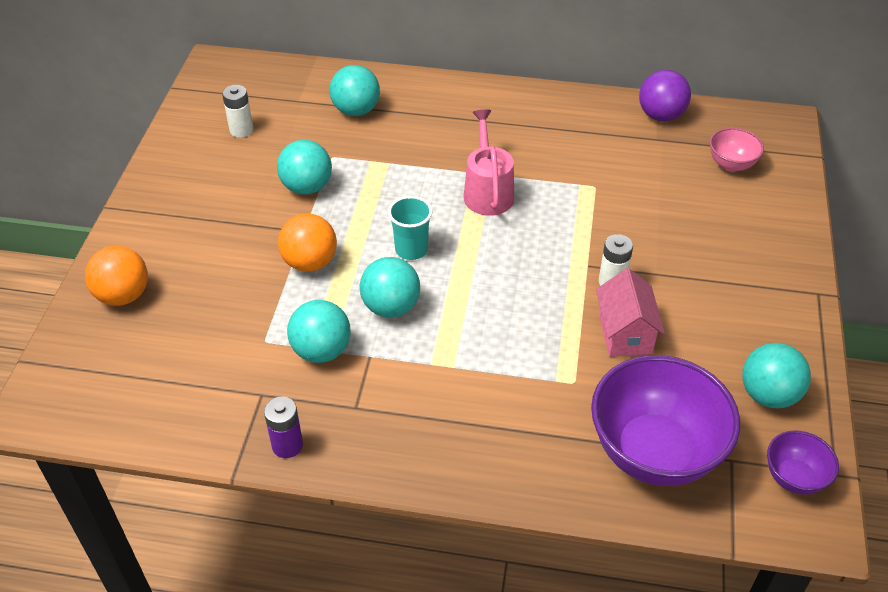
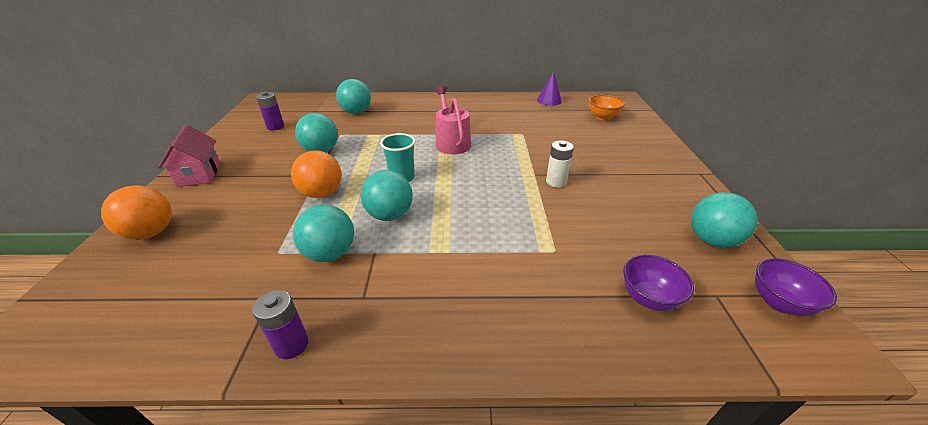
camera: 10 degrees left, 10 degrees down
white battery [222,85,253,138] -> purple battery [256,92,284,130]
purple bowl [591,355,740,486] -> purple bowl [623,255,694,311], size x0.48
pink house [596,268,665,357] -> pink house moved to [158,125,220,187]
purple ball [639,70,691,121] -> purple cone [537,71,562,106]
pink bowl [710,128,764,172] -> orange bowl [589,95,625,120]

